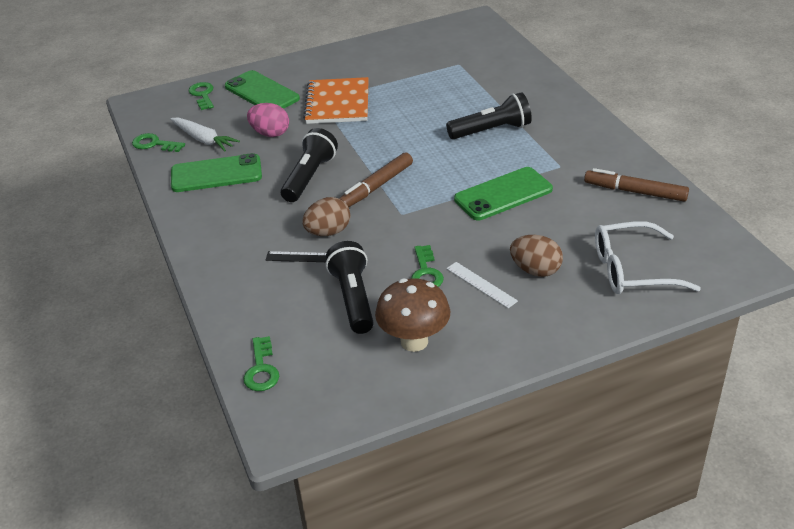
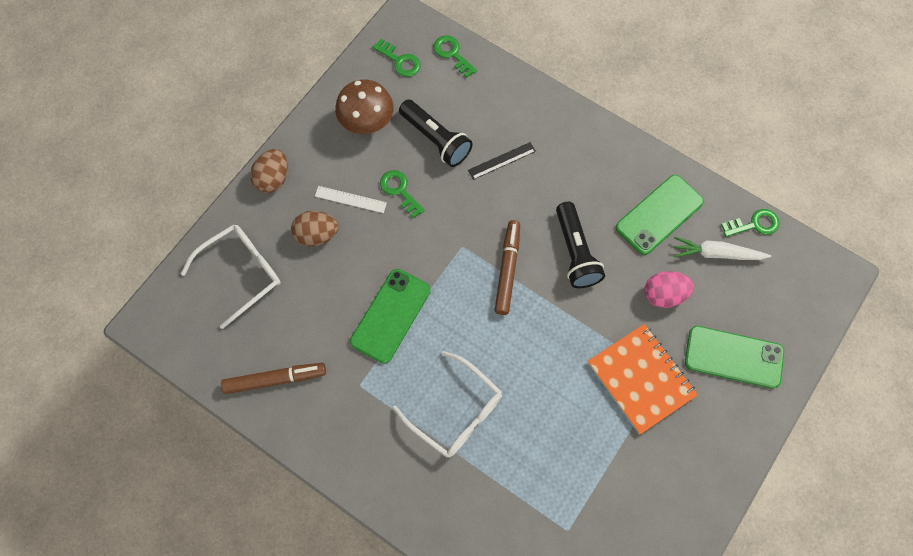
camera: 145 degrees right, 30 degrees up
green key [189,82,214,110] -> green key moved to [373,39,421,77]
brown egg [302,197,350,236] -> brown egg moved to [250,149,288,193]
black flashlight [446,92,532,139] -> white glasses [392,351,502,458]

